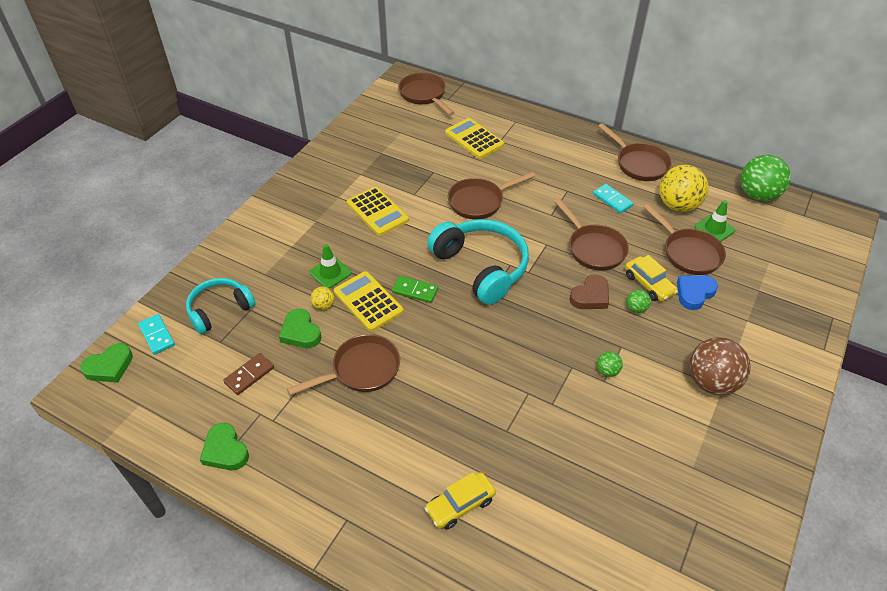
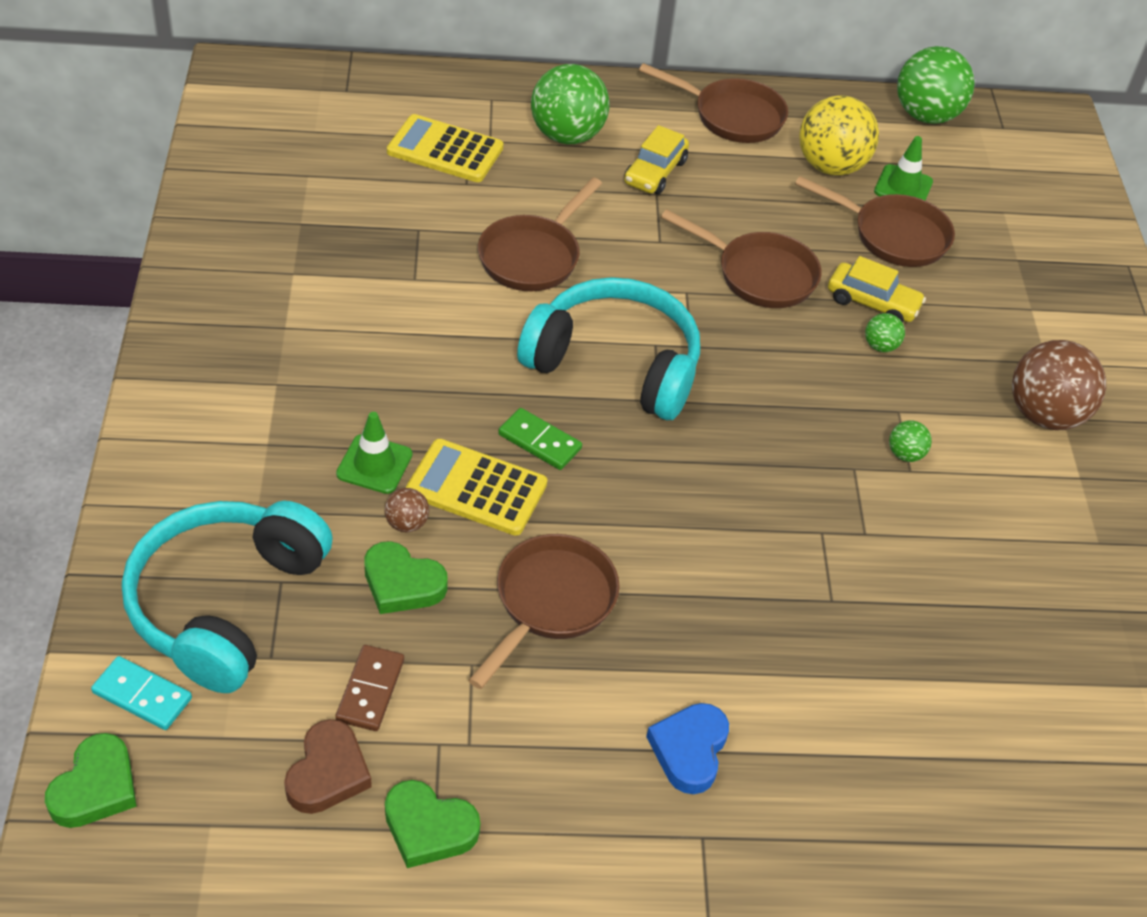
camera: 35 degrees left, 0 degrees up
turquoise headphones [186,278,256,334] -> turquoise headphones [122,501,333,693], size x1.59
yellow ball [311,286,335,310] -> brown ball [385,488,429,532]
yellow calculator [347,187,409,236] -> none
green domino [392,276,438,303] -> green domino turned 45 degrees clockwise [498,408,582,470]
brown pan [398,73,455,115] -> none
yellow car [424,472,496,529] -> yellow car moved to [624,125,689,194]
brown heart [569,275,609,309] -> brown heart moved to [284,719,372,814]
turquoise domino [593,184,634,214] -> none
blue heart [677,275,718,310] -> blue heart moved to [646,703,729,794]
none -> green ball [531,64,609,144]

